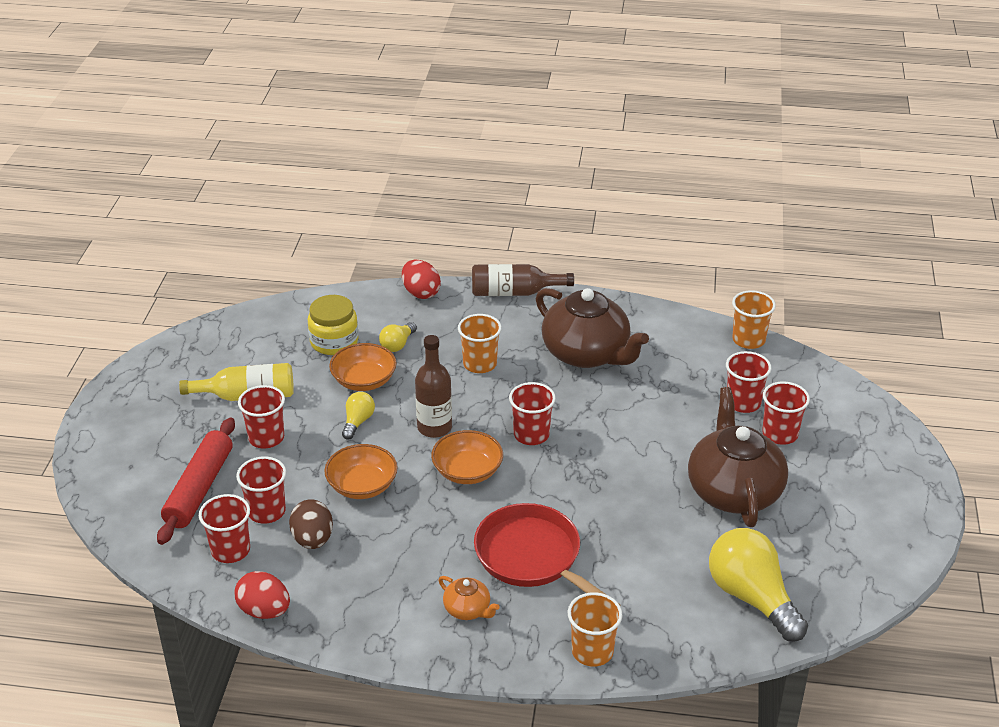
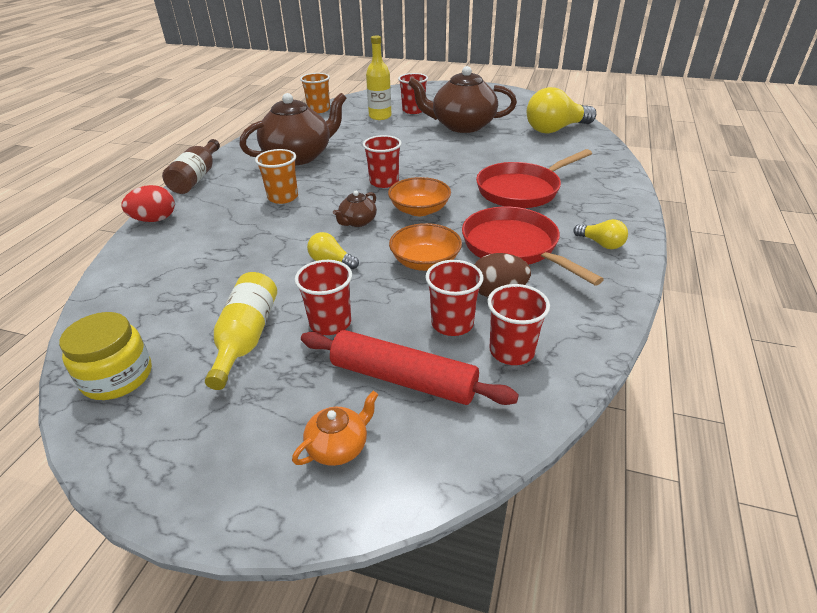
camera: 80 degrees left, 0 degrees up
red egg [235,571,290,619] -> none
yellow jar [308,295,358,355] -> yellow jar moved to [59,312,152,400]
orange bowl [329,343,397,391] -> none
yellow light bulb [379,322,417,352] -> yellow light bulb moved to [573,219,628,249]
brown bottle [415,335,452,438] -> brown teapot [333,191,377,227]
orange teapot [439,576,500,620] -> orange teapot moved to [292,391,378,466]
orange cup [568,592,622,667] -> none
red cup [726,351,772,413] -> yellow bottle [366,36,392,120]
none -> red pan [462,207,604,285]

